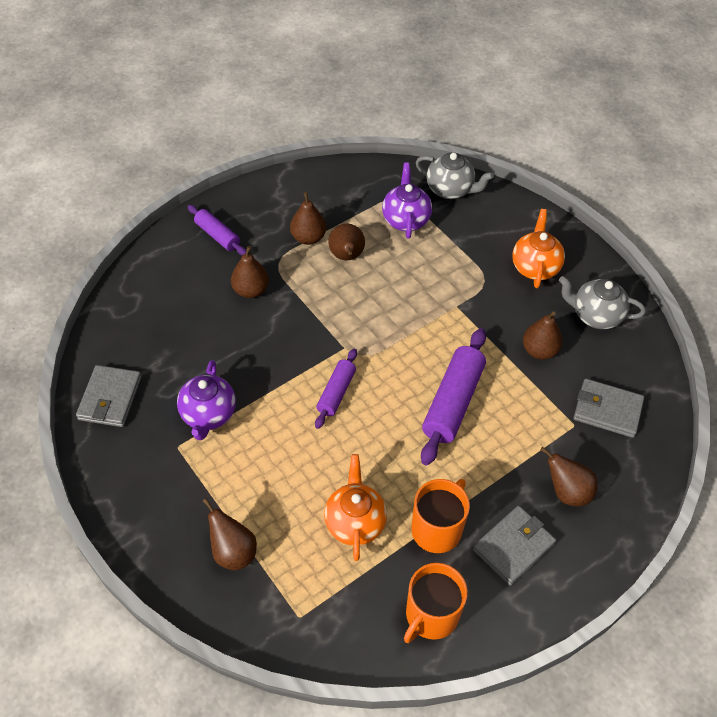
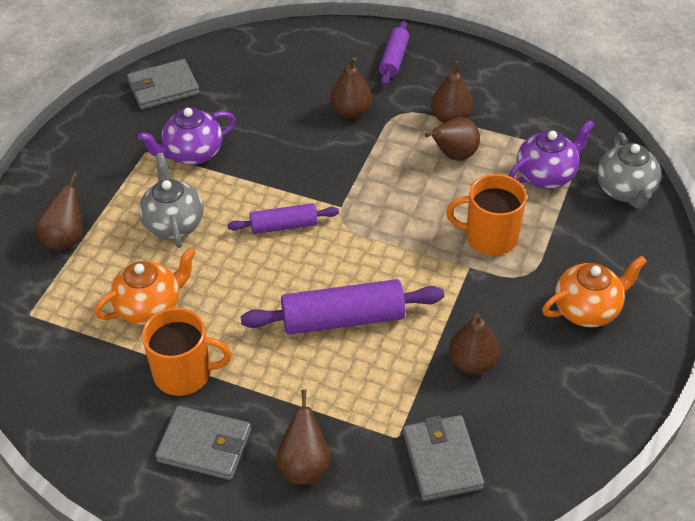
camera: 60 degrees right, 5 degrees down
orange mug [404,563,468,643] -> orange mug moved to [446,174,527,255]
grey teapot [559,276,646,329] -> grey teapot moved to [139,153,203,248]

